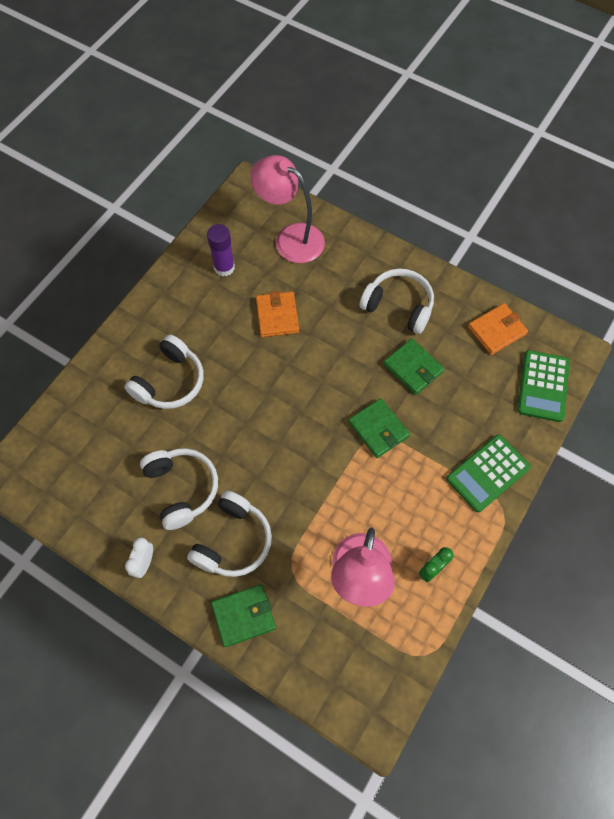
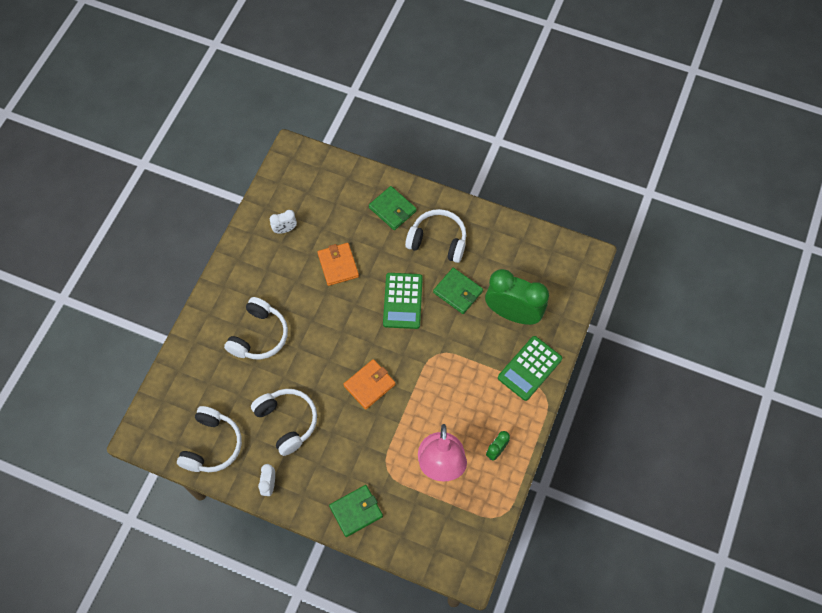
camera: 10 degrees left, 0 degrees up
white headphones [187,491,272,577] -> white headphones moved to [177,406,242,472]
purple glue stick [207,224,235,276] -> white clock [270,210,297,234]
pink lamp [250,155,325,263] -> none
green wallet [348,398,410,458] -> green wallet moved to [369,186,417,230]
orange wallet [468,303,528,355] -> orange wallet moved to [343,359,396,410]
green calculator [518,350,570,422] -> green calculator moved to [383,273,423,329]
none -> green clock [485,269,549,325]

